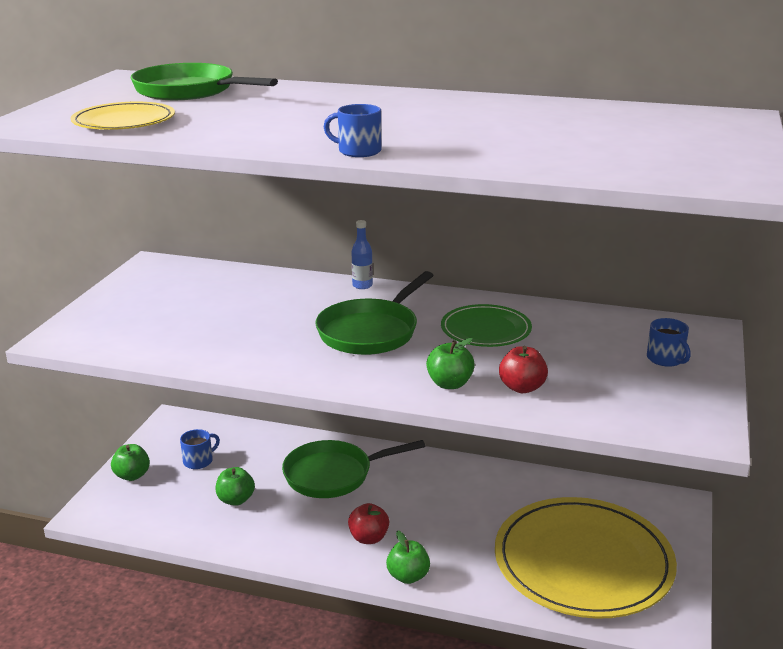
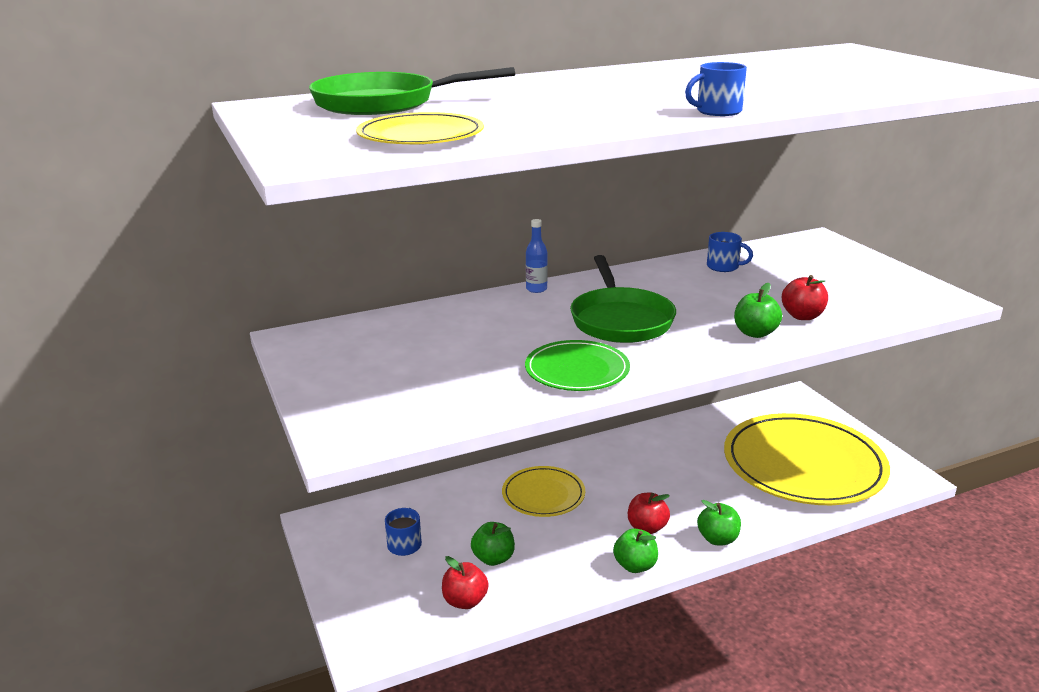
camera: 40 degrees left, 0 degrees up
green apple [111,444,150,481] -> green apple moved to [613,528,658,573]
green pan [282,440,425,498] -> yellow plate [502,466,585,517]
green plate [441,304,532,347] -> green plate moved to [525,340,630,391]
blue mug [647,318,691,367] -> blue mug moved to [707,232,753,272]
none -> red apple [442,556,489,609]

